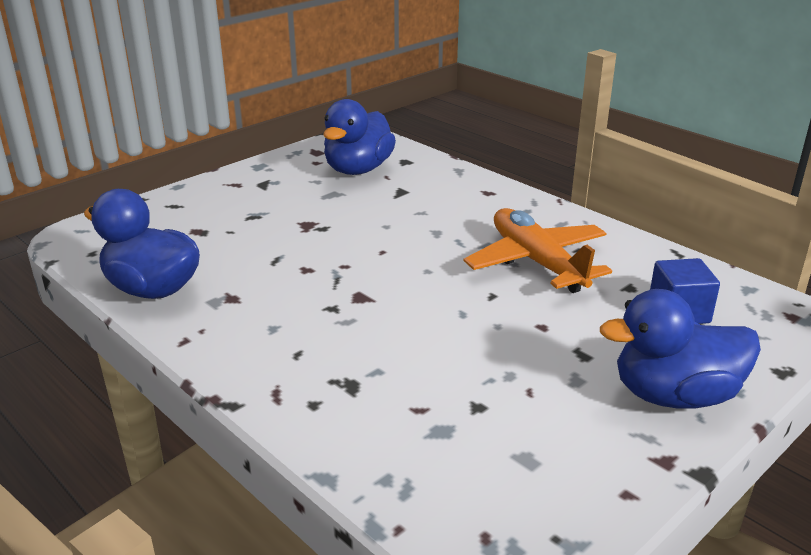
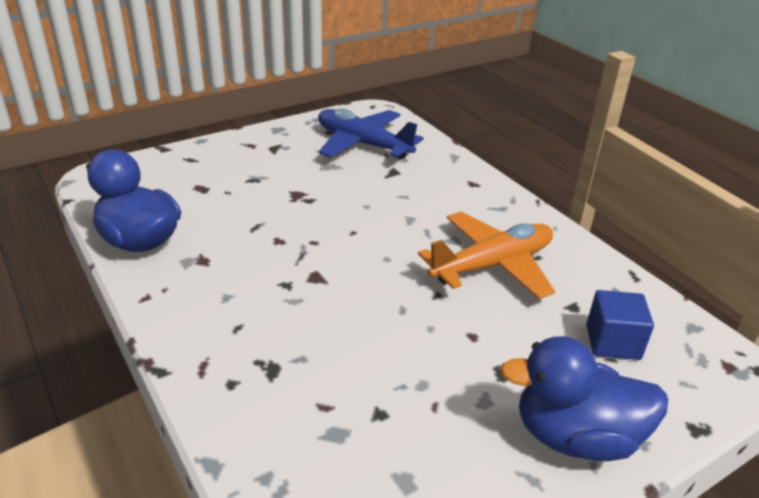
camera: 10 degrees right, 5 degrees up
blue duck [323,99,396,175] -> blue plane [318,109,424,160]
orange plane [464,208,612,293] -> orange plane turned 75 degrees clockwise [418,212,555,299]

